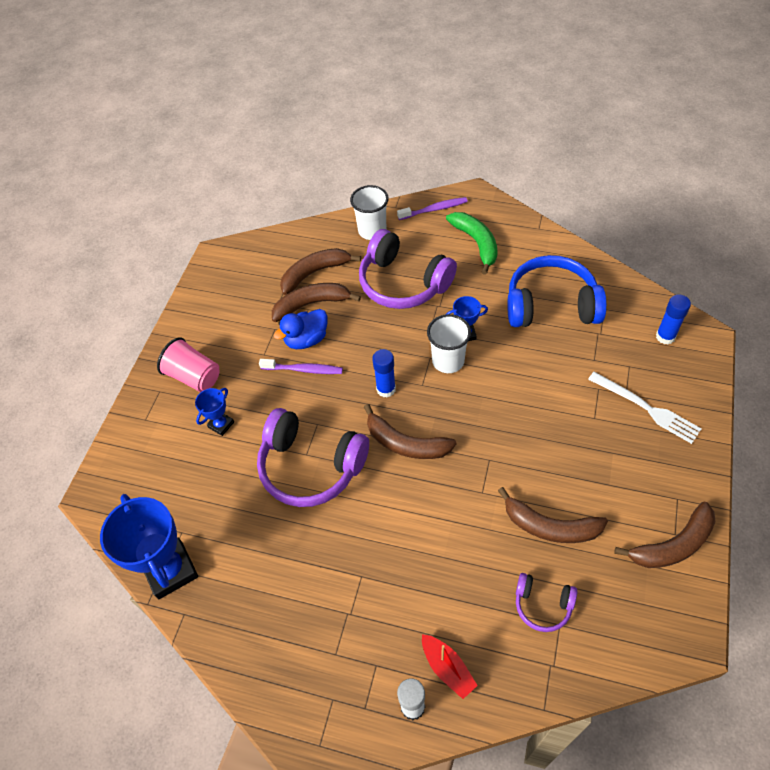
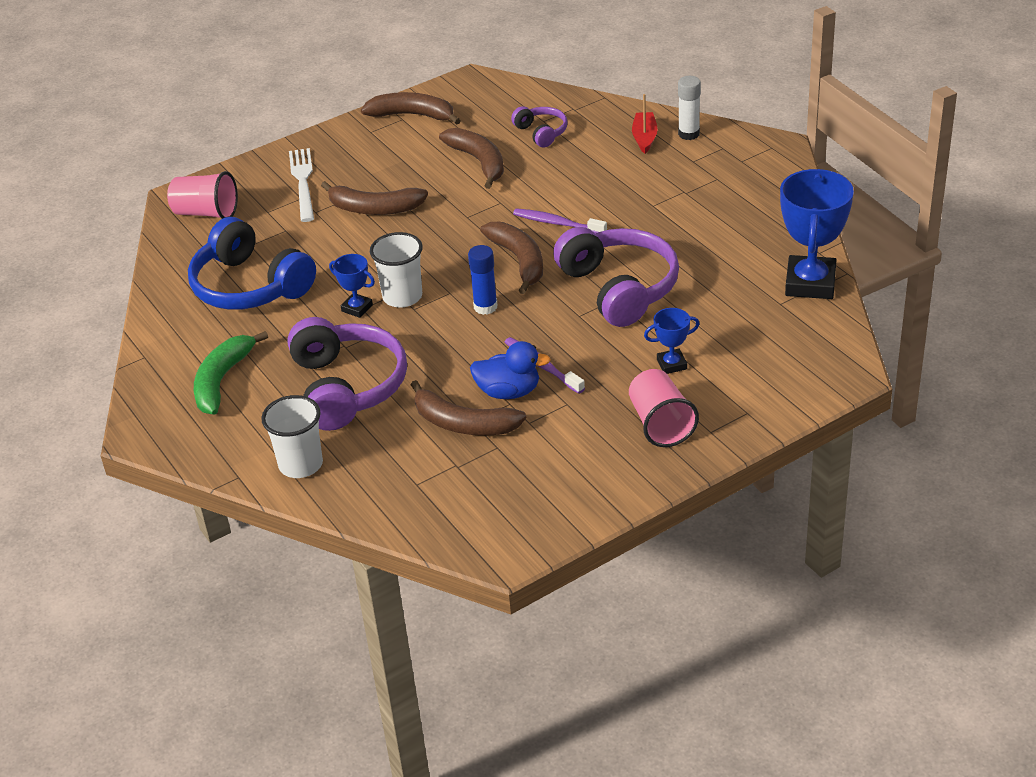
camera: 140 degrees left, 15 degrees down
brown banana [280,248,361,295] -> brown banana moved to [321,181,428,215]
purple toothbrush [397,197,468,220] -> purple toothbrush moved to [513,208,607,233]
blue glue stick [656,294,691,344] -> pink cup [167,171,238,219]

